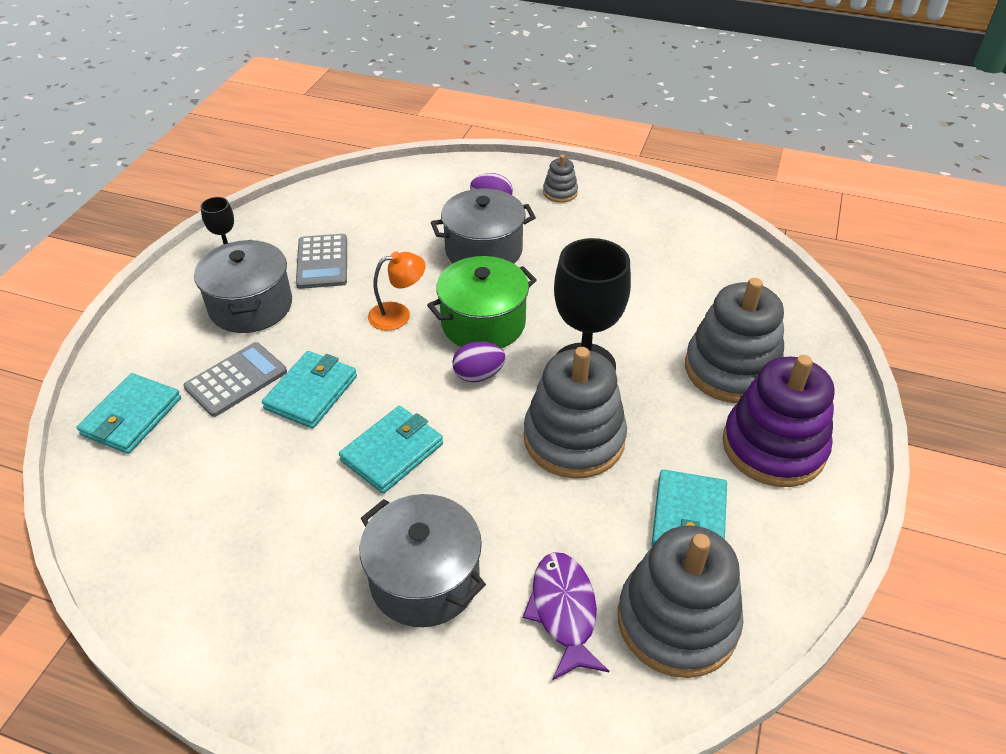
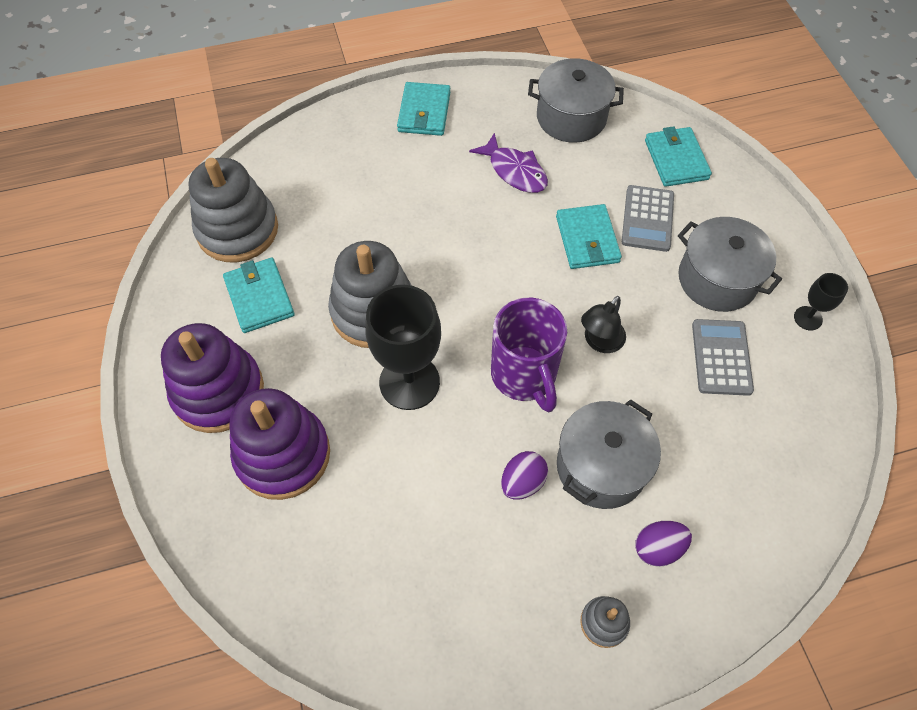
camera: 145 degrees right, 15 degrees up
grey calculator [296,234,347,289] -> grey calculator turned 45 degrees clockwise [692,319,754,396]
turquoise wallet [339,406,443,494] -> turquoise wallet moved to [397,82,450,136]
grey pot [360,494,486,627] -> grey pot moved to [528,58,624,143]
orange lamp [368,252,426,331] -> black lamp [581,296,626,353]
green pot [427,256,537,348] -> purple mug [491,298,567,412]
purple egg [452,341,505,382] -> purple egg moved to [501,451,548,500]
purple fish [523,552,609,681] -> purple fish moved to [469,133,548,193]
grey stacking toy [685,278,784,403] -> purple stacking toy [229,388,330,500]

